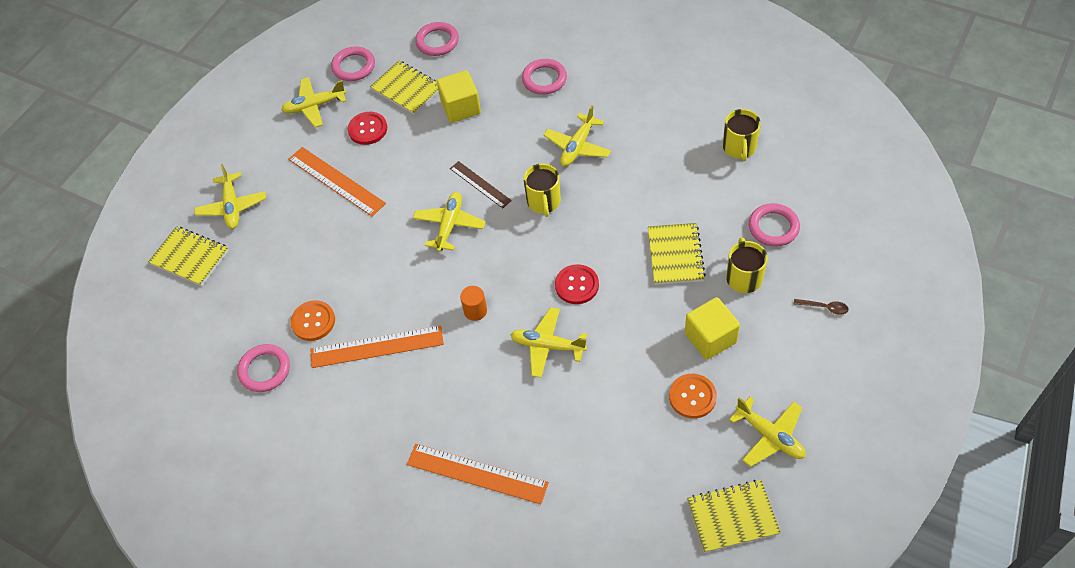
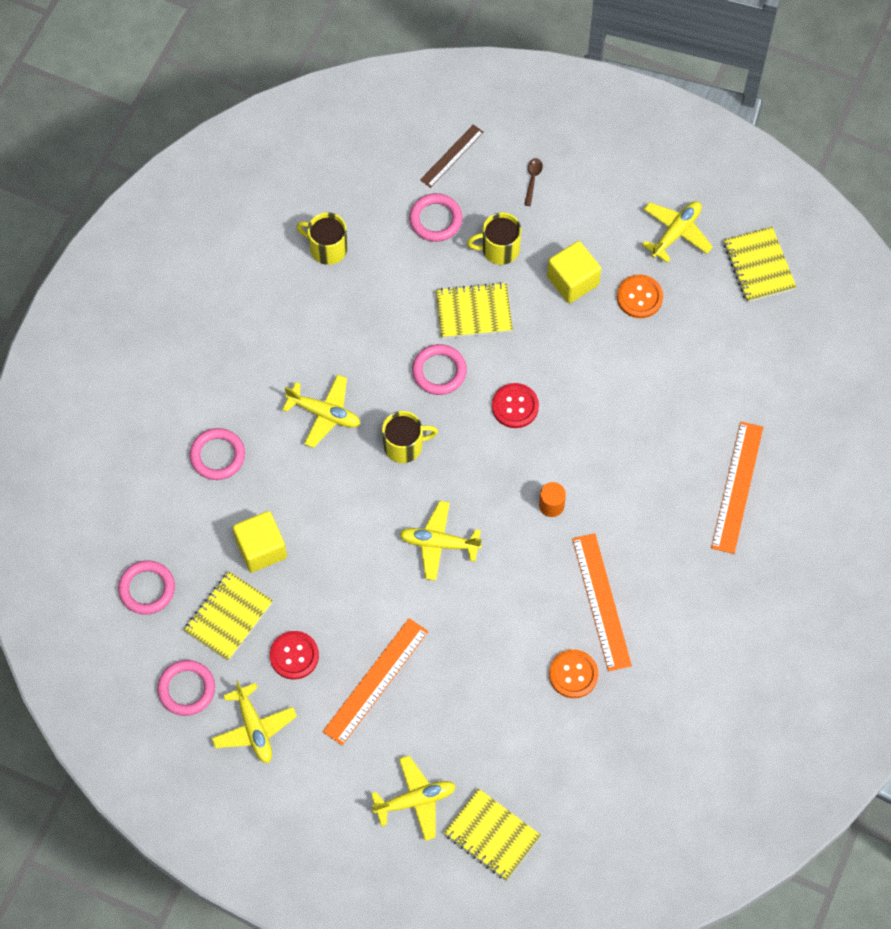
camera: 100 degrees left, 10 degrees up
yellow notebook [148,226,229,286] -> yellow notebook turned 75 degrees counterclockwise [444,788,541,880]
pink ring [237,344,290,392] -> pink ring moved to [412,344,467,395]
brown ruler [450,161,512,208] -> brown ruler moved to [420,124,484,188]
yellow plane [510,307,587,378] -> none
yellow mug [723,109,761,161] -> yellow mug turned 150 degrees counterclockwise [297,212,348,265]

